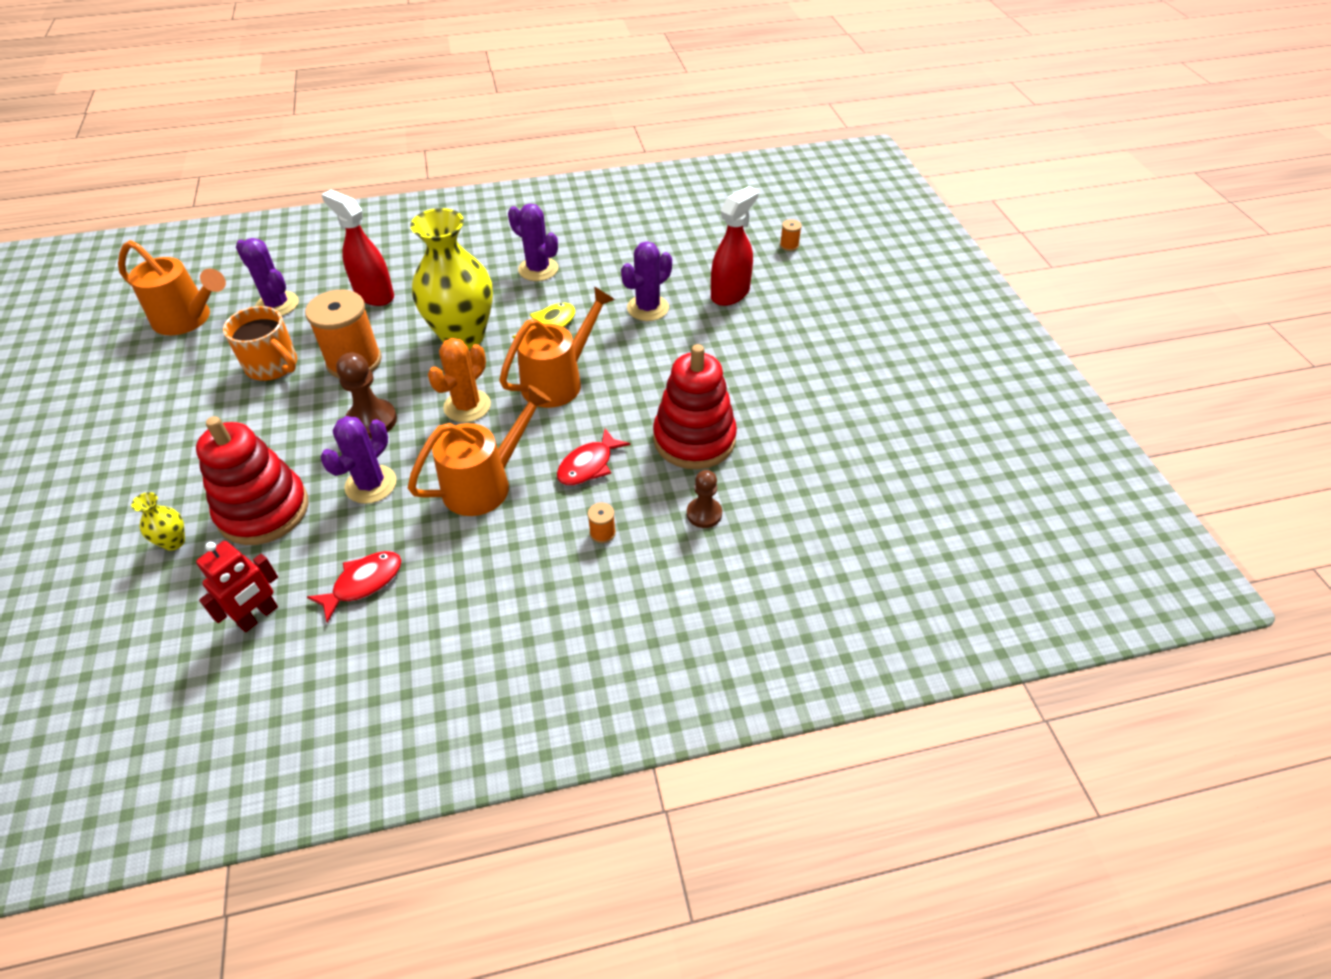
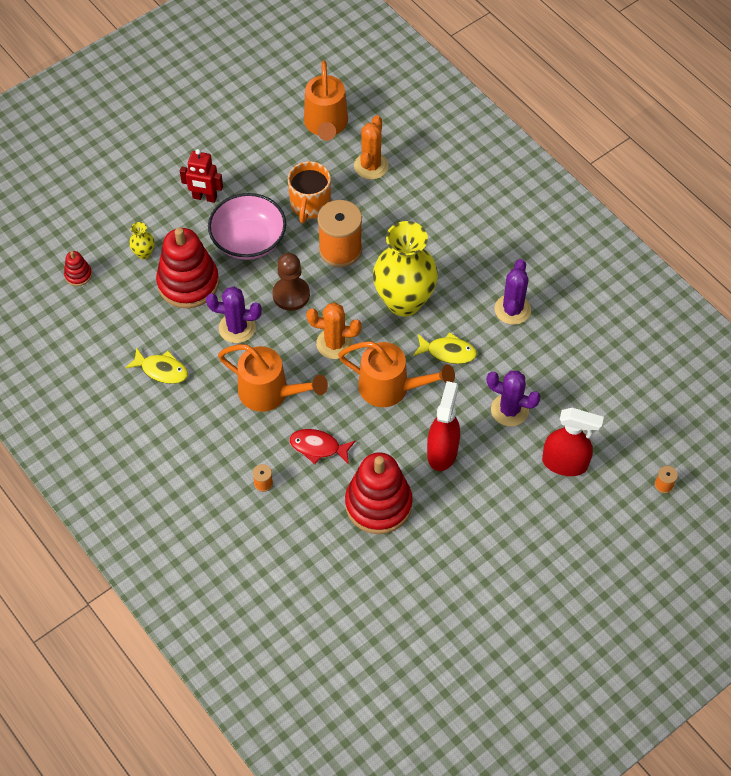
camera: 65 degrees right, 10 degrees up
red robot [196,541,278,632] -> red robot moved to [180,149,223,203]
purple cactus [236,238,299,316] -> orange cactus [354,115,389,180]
red fish [307,551,402,623] -> yellow fish [125,347,188,384]
red spray bottle [321,190,394,306] -> red spray bottle moved to [427,381,460,471]
brown pawn [687,470,722,528] -> none
none -> red stacking toy [64,251,92,286]
none -> pink bowl [208,193,286,260]

